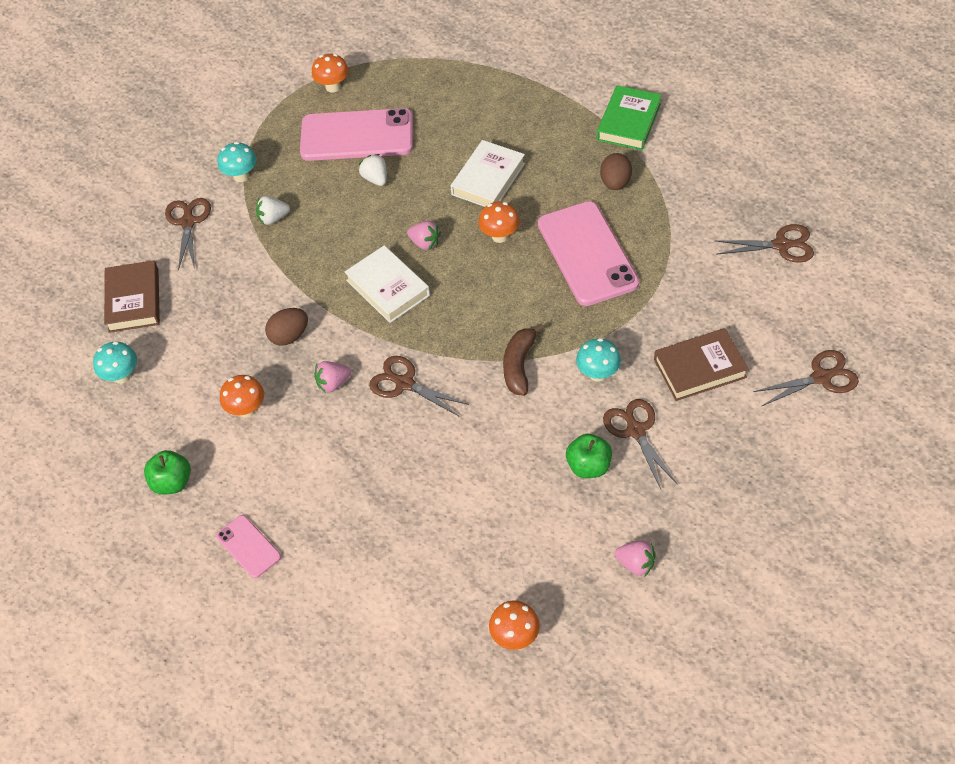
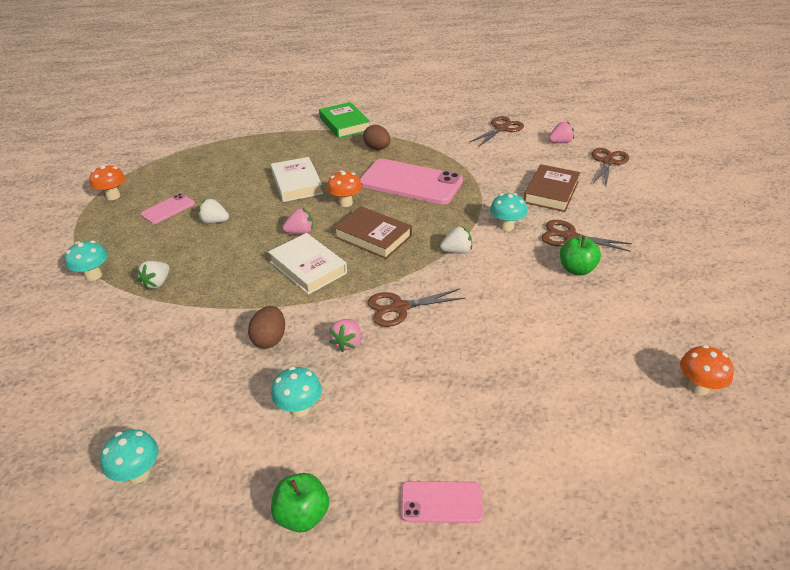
camera: 50 degrees left, 15 degrees down
brown book [104,260,160,333] -> brown book moved to [334,206,412,259]
brown scissors [165,198,211,270] -> none
orange mushroom [220,375,264,418] -> turquoise mushroom [271,367,322,417]
pink phone [300,108,413,161] -> pink phone [141,193,195,224], size x0.49
white book [345,245,430,323] -> white book turned 45 degrees clockwise [268,233,347,295]
brown banana [503,324,544,396] -> white strawberry [440,226,472,254]
pink strawberry [615,541,656,576] -> pink strawberry moved to [549,121,574,143]

